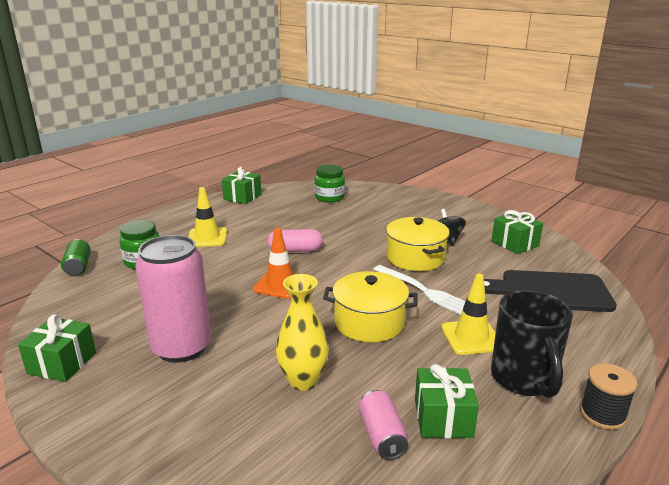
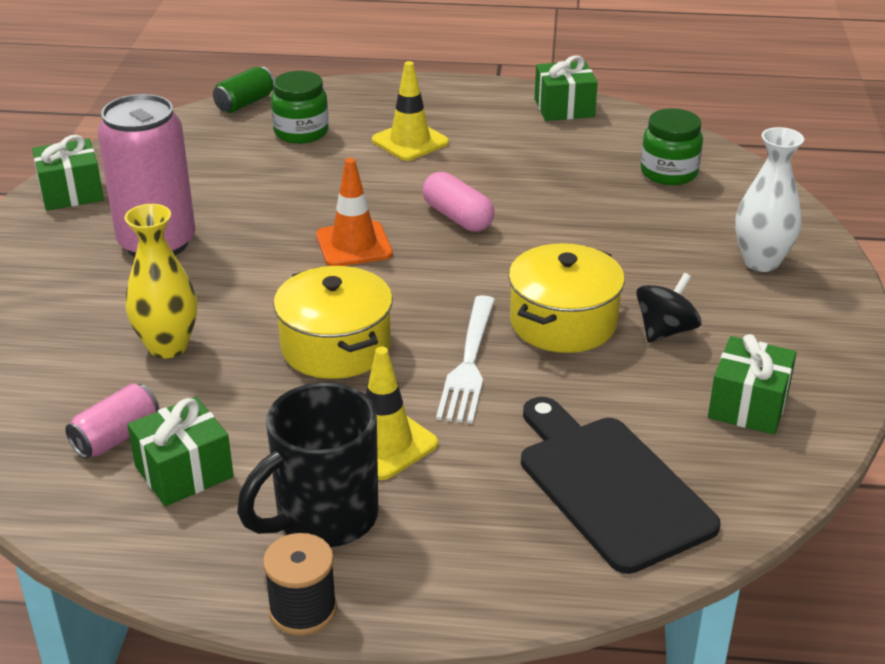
camera: 55 degrees right, 10 degrees up
none -> white vase [735,127,804,272]

